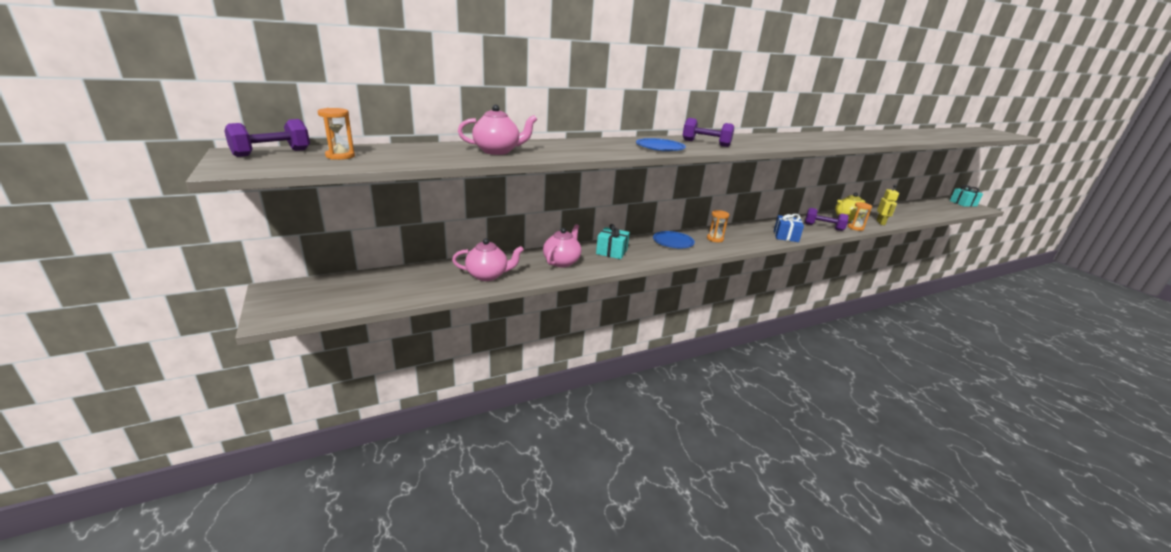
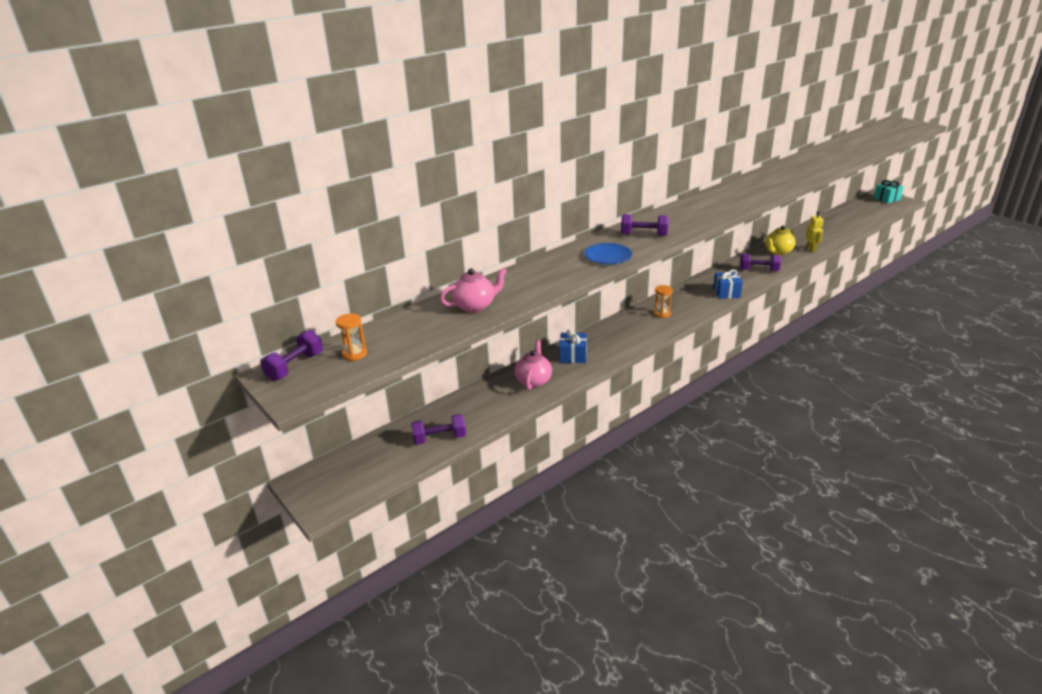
camera: 10 degrees left, 5 degrees up
pink teapot [452,238,524,281] -> none
turquoise gift [596,224,630,259] -> blue gift [560,329,587,363]
blue plate [653,231,695,248] -> none
orange hourglass [848,202,872,231] -> none
none -> purple dumbbell [411,414,466,445]

